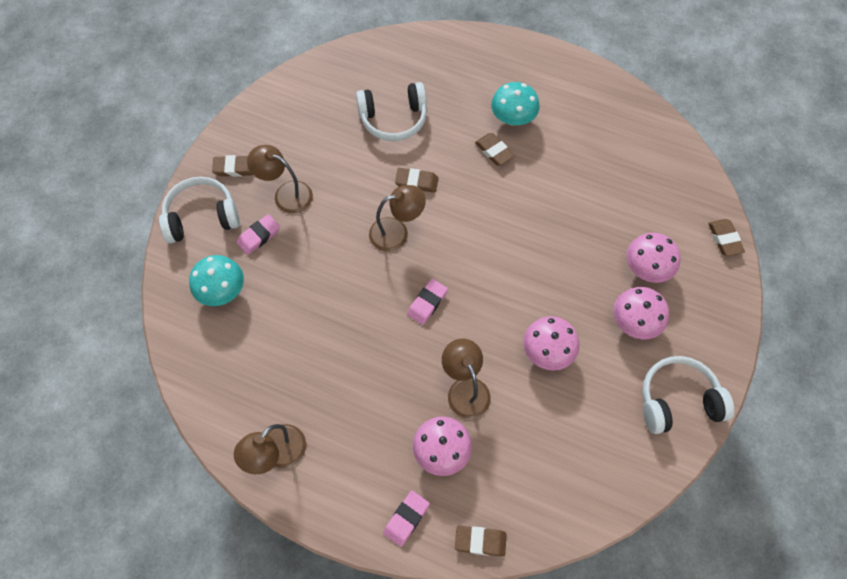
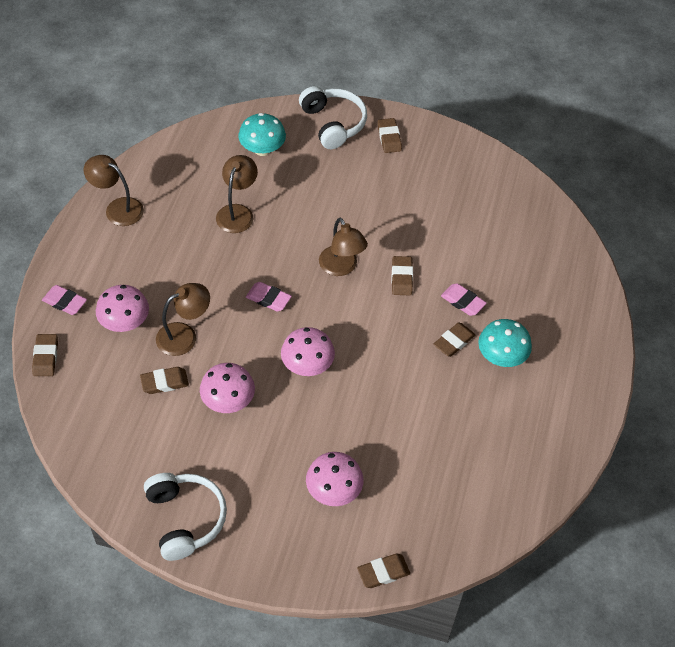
camera: 80 degrees right, 10 degrees down
pink eraser [236,214,280,255] -> pink eraser moved to [441,283,487,316]
brown lamp [247,145,313,214] -> brown lamp moved to [216,155,258,233]
white headphones [356,82,427,141] -> none
pink mushroom [613,287,669,339] -> pink mushroom moved to [281,327,335,376]
none -> brown eraser [140,367,189,394]

